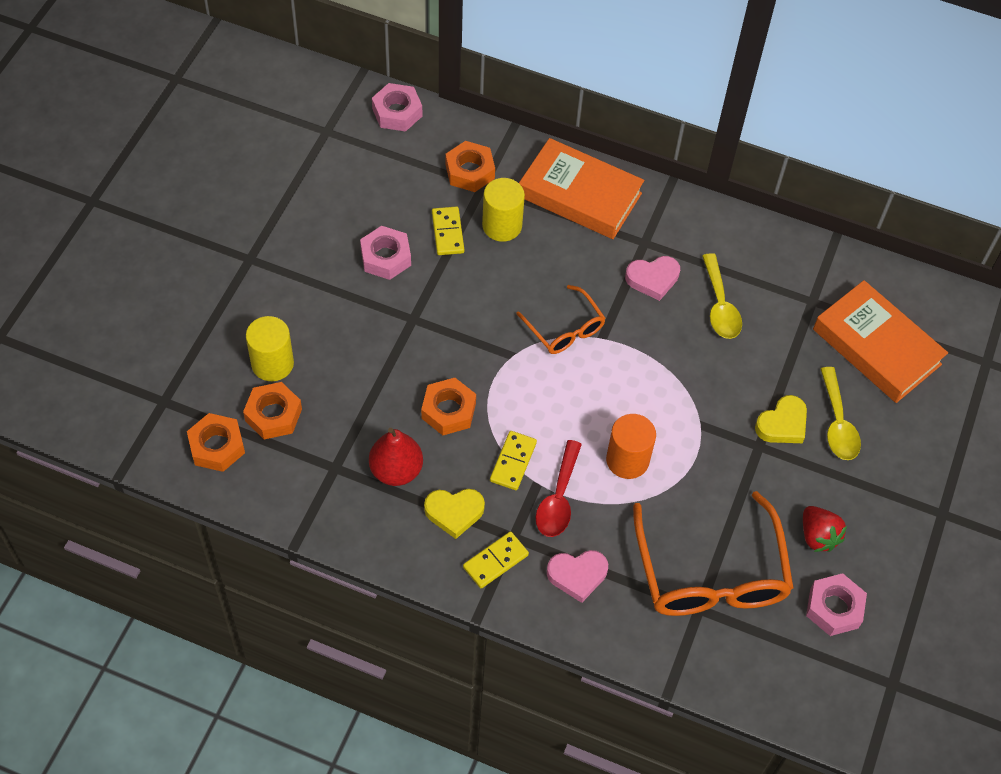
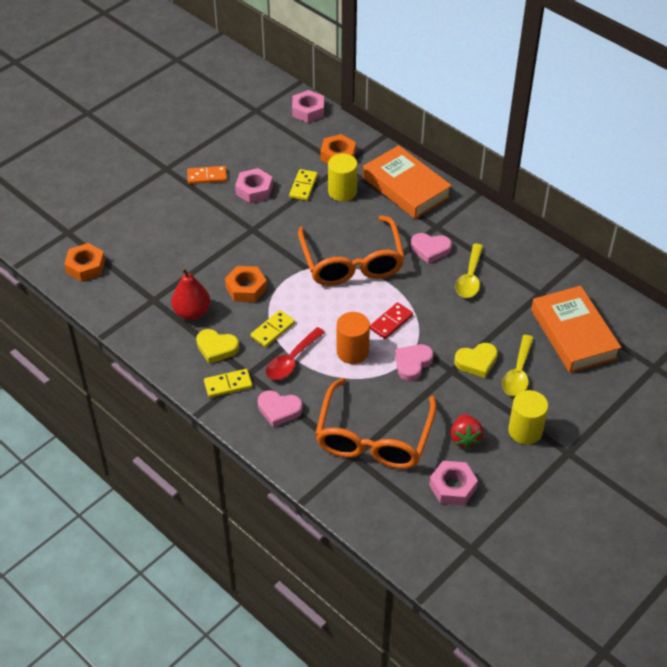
camera: 25 degrees right, 10 degrees down
orange nut [243,382,302,439] -> none
yellow cylinder [246,316,294,381] -> yellow cylinder moved to [508,390,548,445]
orange glasses [516,285,605,354] -> orange glasses [298,215,405,286], size x1.86
none -> orange domino [187,166,227,184]
none -> red domino [370,302,413,339]
none -> pink heart [395,344,433,381]

